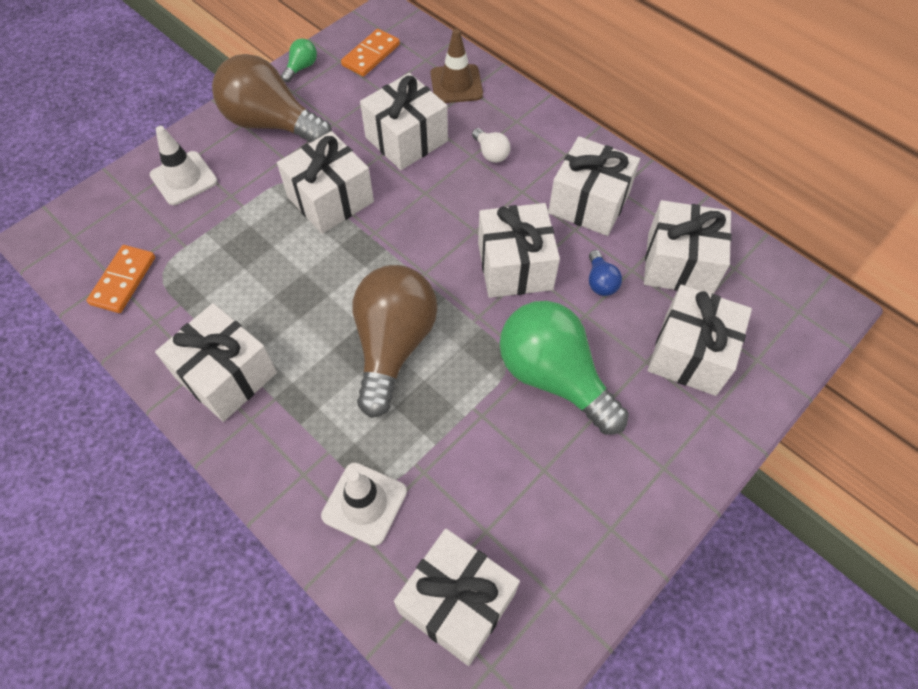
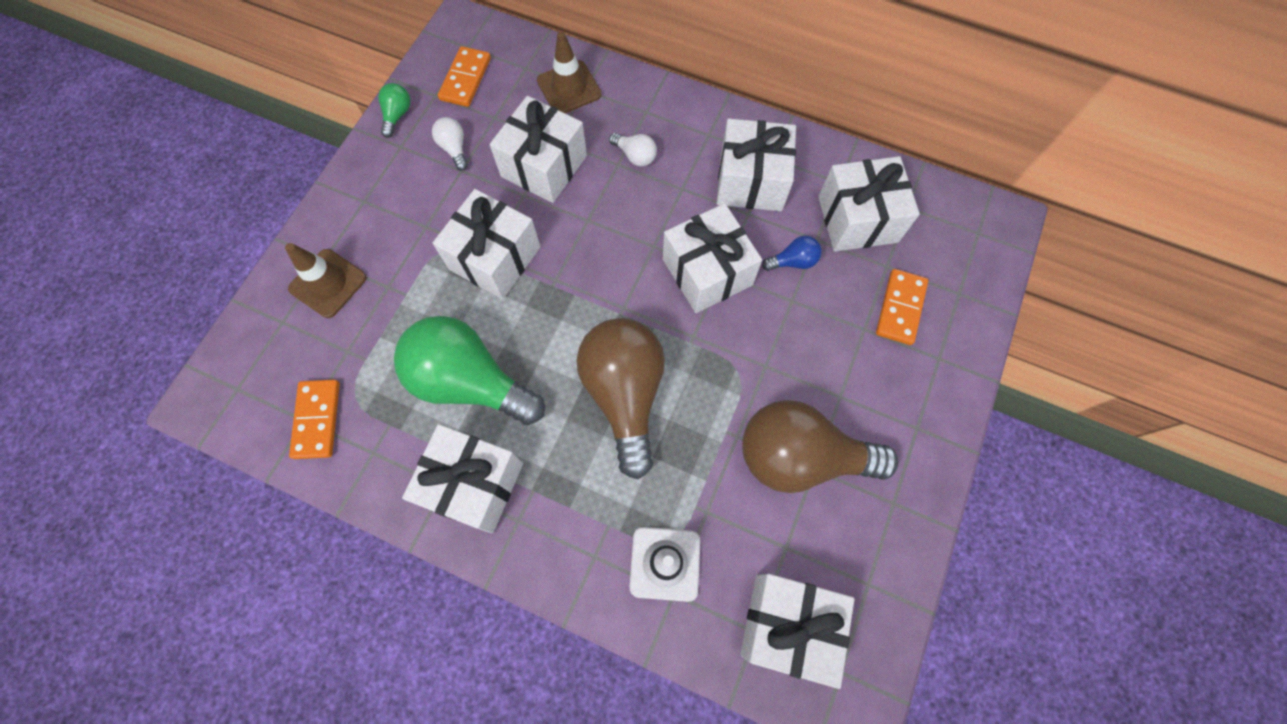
camera: 20 degrees left, 10 degrees up
white traffic cone [150,126,217,205] -> brown traffic cone [285,243,366,318]
brown light bulb [212,54,332,142] -> brown light bulb moved to [742,400,898,493]
green light bulb [500,301,629,435] -> green light bulb moved to [394,316,545,425]
blue light bulb [589,250,622,296] -> blue light bulb turned 75 degrees counterclockwise [762,236,822,271]
white gift [647,285,752,396] -> orange domino [876,269,928,345]
none -> white light bulb [432,117,468,171]

